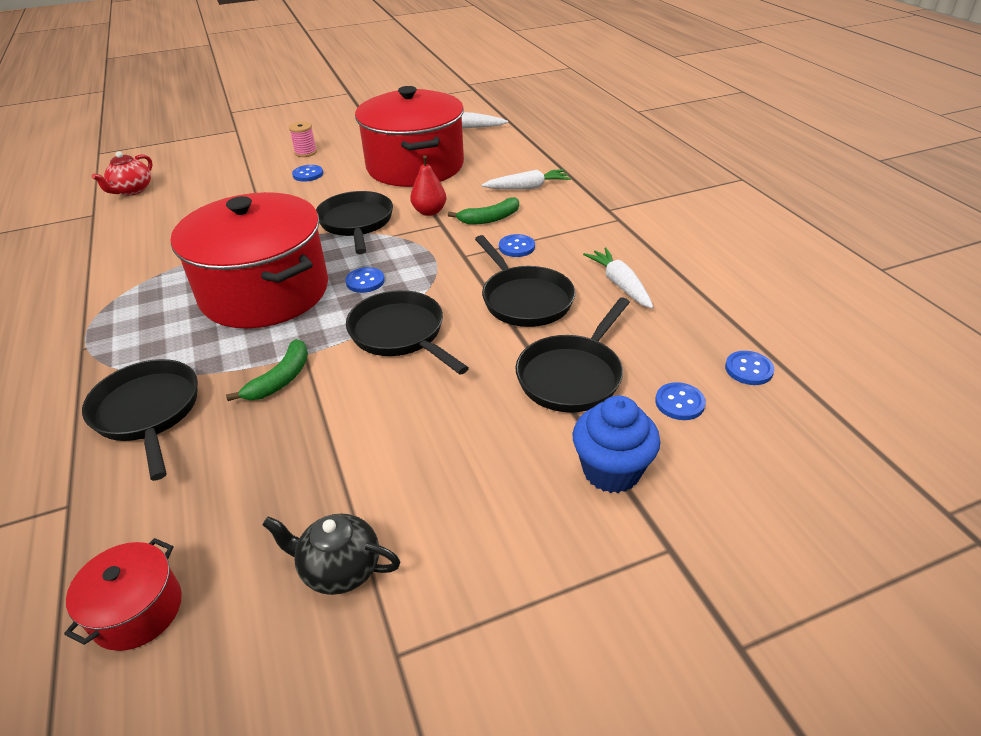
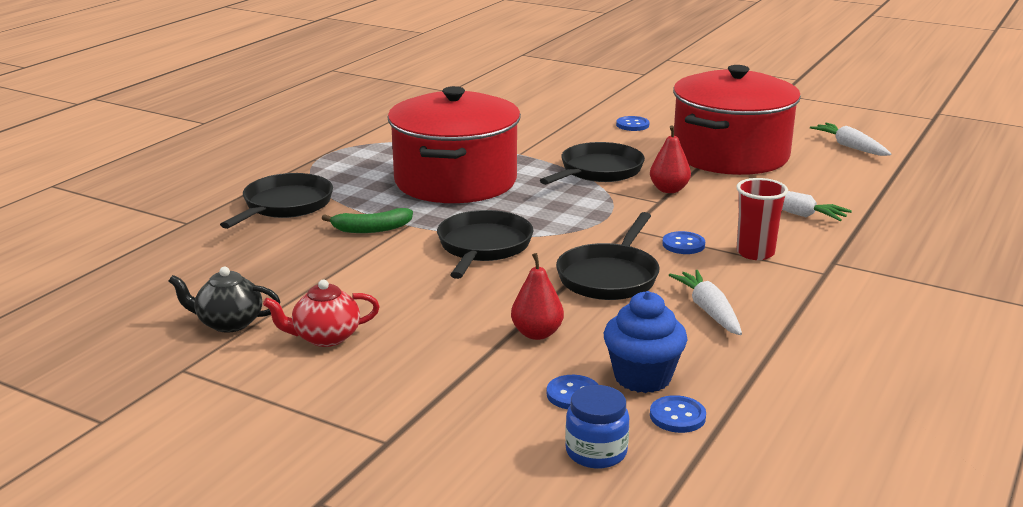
camera: 50 degrees right, 15 degrees down
red pot [64,538,182,651] -> none
red teapot [91,151,152,195] -> red teapot moved to [263,279,380,347]
black teapot [262,514,400,595] -> black teapot turned 60 degrees counterclockwise [169,267,280,333]
pink spool [289,122,317,157] -> none
blue button [345,267,385,293] -> none
green banana [448,197,519,225] -> none
black pan [515,298,630,413] -> red pear [511,253,564,340]
blue cupcake [572,396,660,493] -> blue cupcake moved to [604,291,687,393]
white carrot [583,248,653,308] -> white carrot turned 45 degrees counterclockwise [669,270,742,335]
none -> blue jar [565,385,629,469]
none -> red cup [736,178,788,260]

